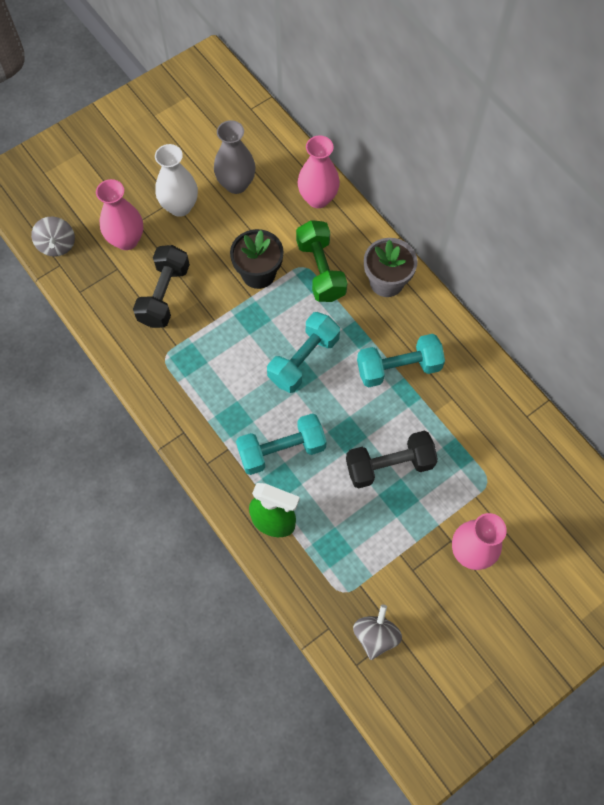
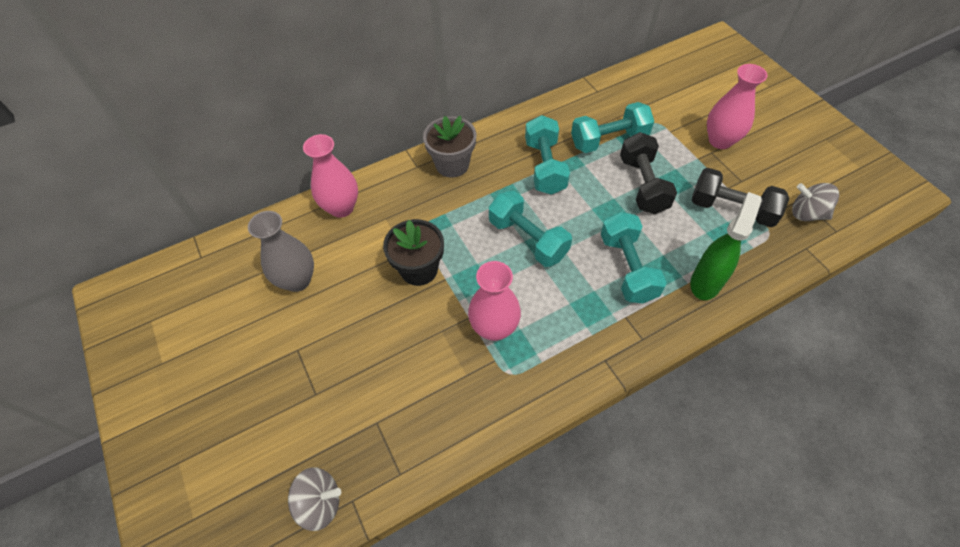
camera: 80 degrees left, 10 degrees down
pink vase [96,179,143,250] -> pink vase moved to [468,261,521,341]
black dumbbell [133,245,190,328] -> black dumbbell moved to [692,168,789,227]
white vase [155,144,198,217] -> none
green dumbbell [296,220,347,302] -> none
none -> turquoise dumbbell [571,102,654,153]

